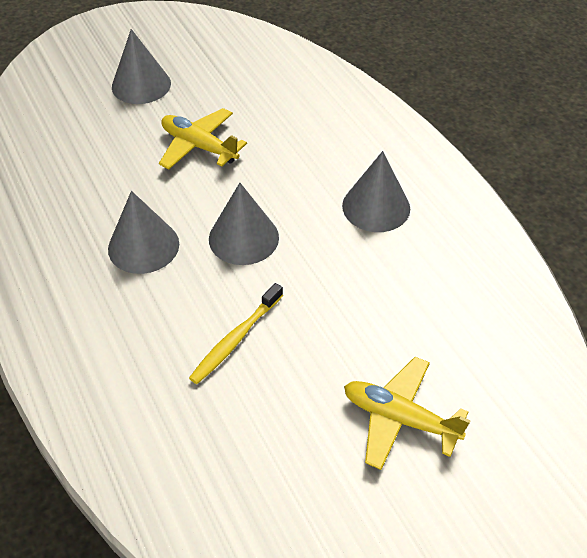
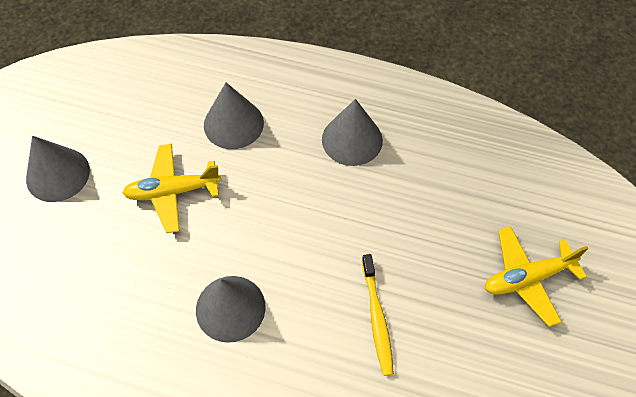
camera: 45 degrees left, 10 degrees up
grey cone [209,183,279,265] -> grey cone moved to [204,83,264,149]

